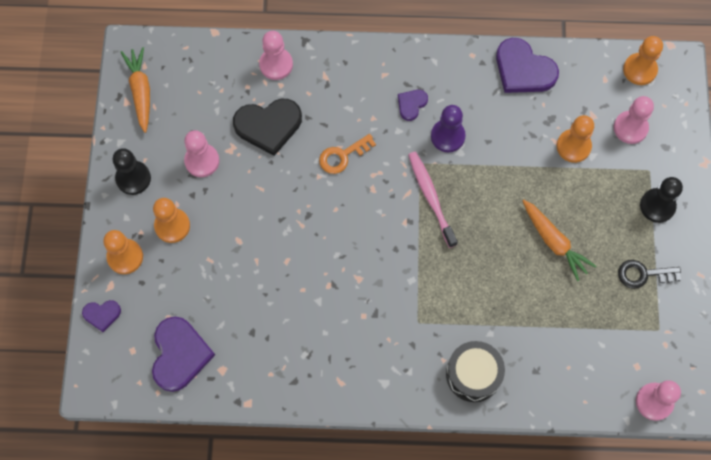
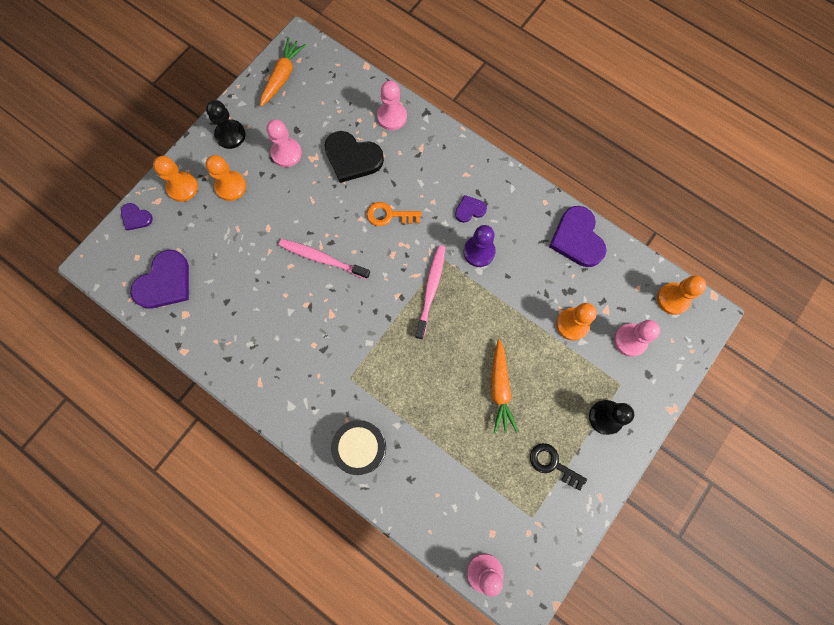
camera: 35 degrees right, 5 degrees up
none -> pink toothbrush [279,239,370,279]

